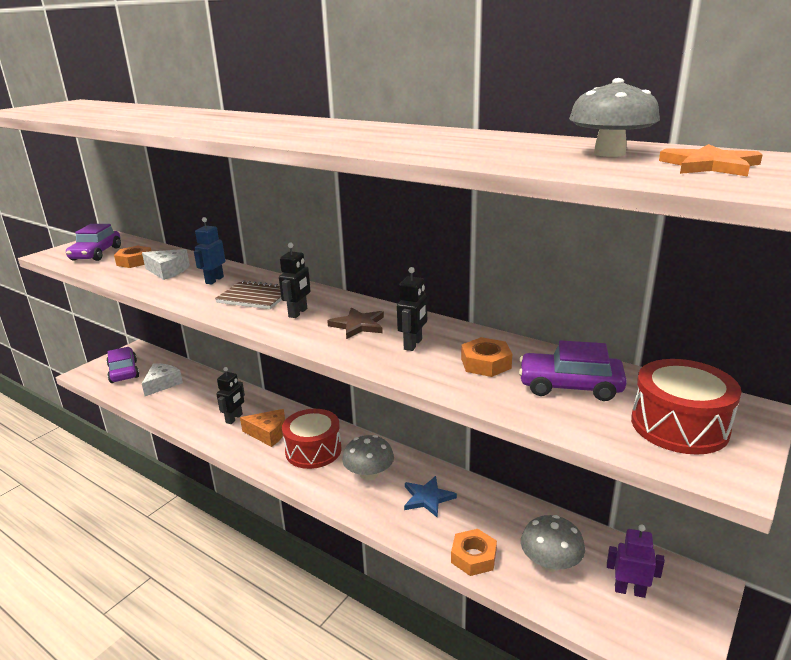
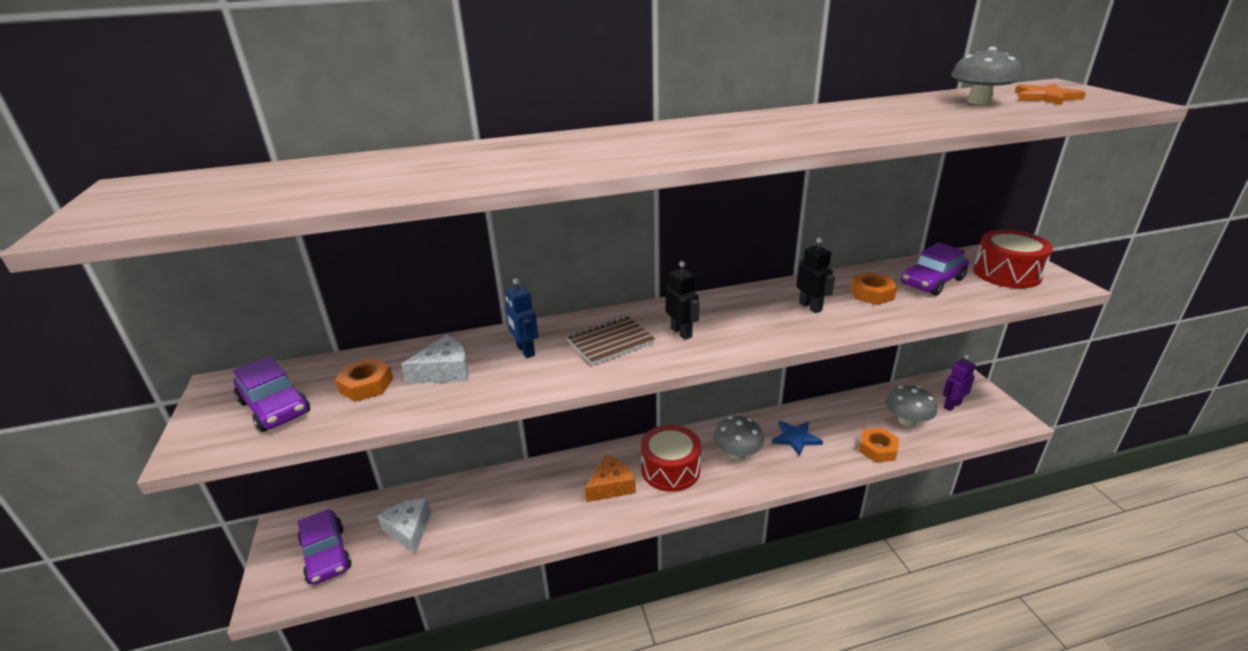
camera: 50 degrees left, 5 degrees up
purple car [106,347,139,383] -> purple car turned 135 degrees counterclockwise [298,509,352,585]
black robot [216,367,245,424] -> none
brown star [327,307,384,339] -> none

